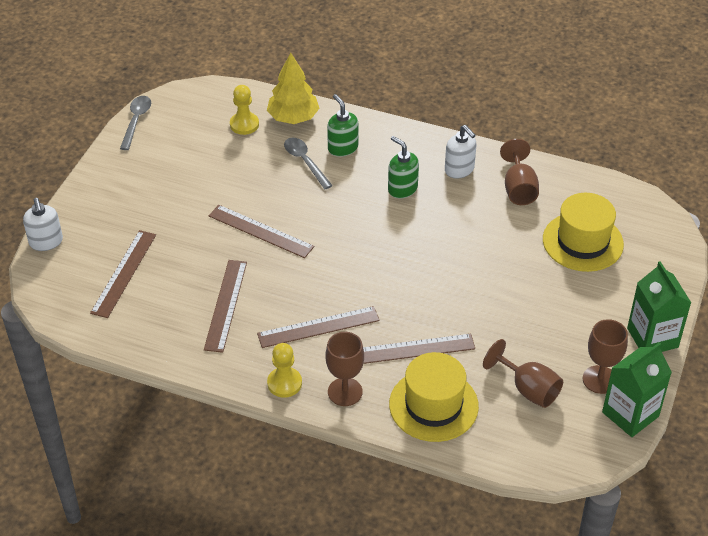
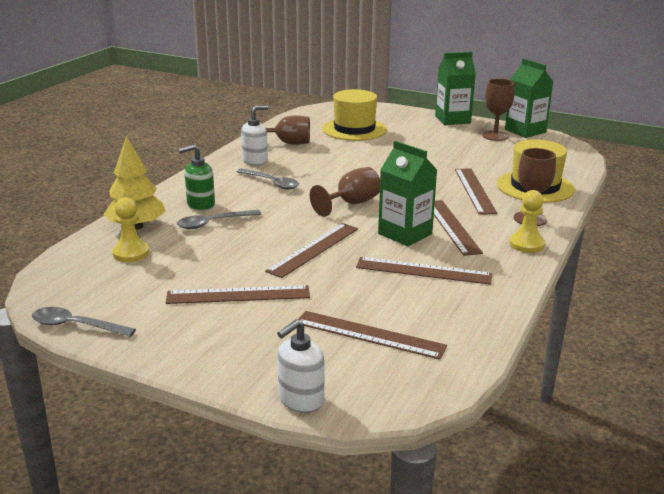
camera: 85 degrees left, 20 degrees down
white soap dispenser [23,198,63,251] -> white soap dispenser turned 150 degrees clockwise [277,319,325,413]
green soap dispenser [388,136,419,198] -> grey spoon [236,168,299,190]
brown goblet [483,339,563,408] -> brown goblet moved to [310,167,380,217]
none -> brown ruler [166,285,310,304]
none -> green carton [378,141,437,246]

